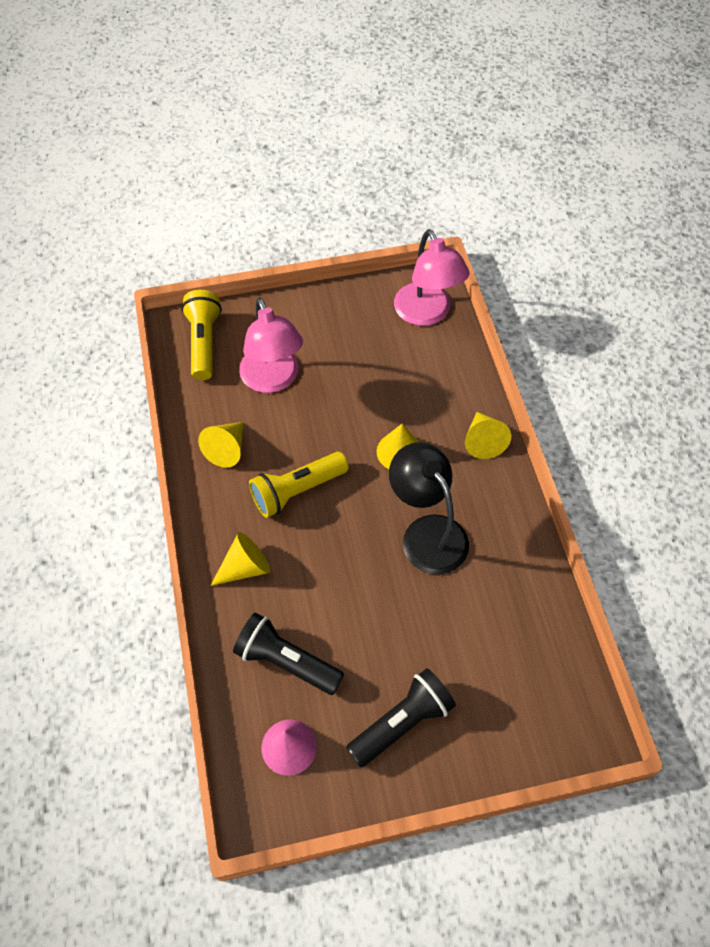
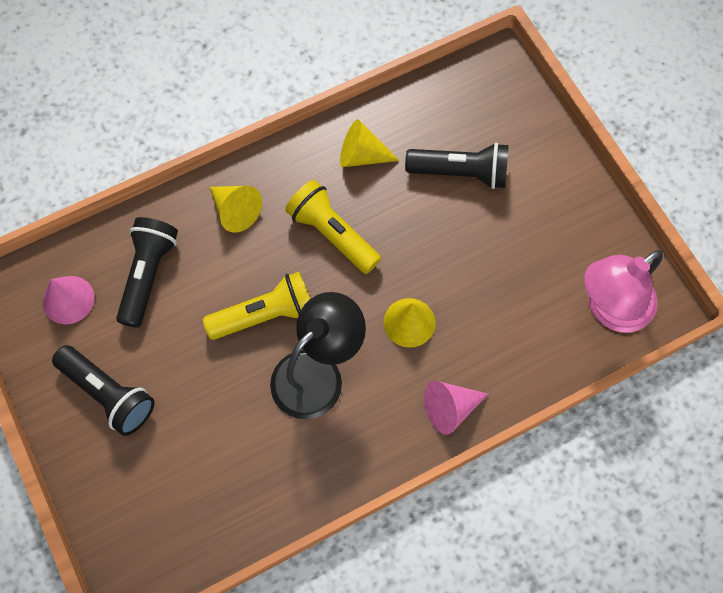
camera: 75 degrees right, 10 degrees up
yellow flashlight [181,290,222,380] -> yellow flashlight moved to [203,272,310,340]
pink lamp [239,298,303,393] -> black flashlight [405,143,509,189]
yellow cone [465,412,511,459] -> pink cone [424,381,488,435]

